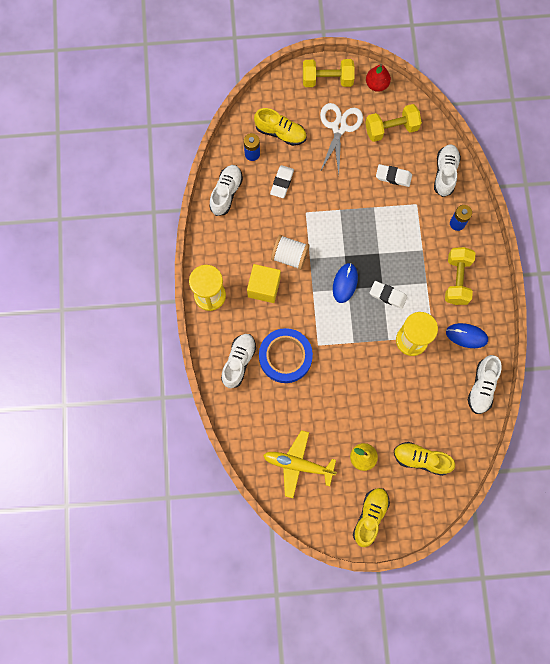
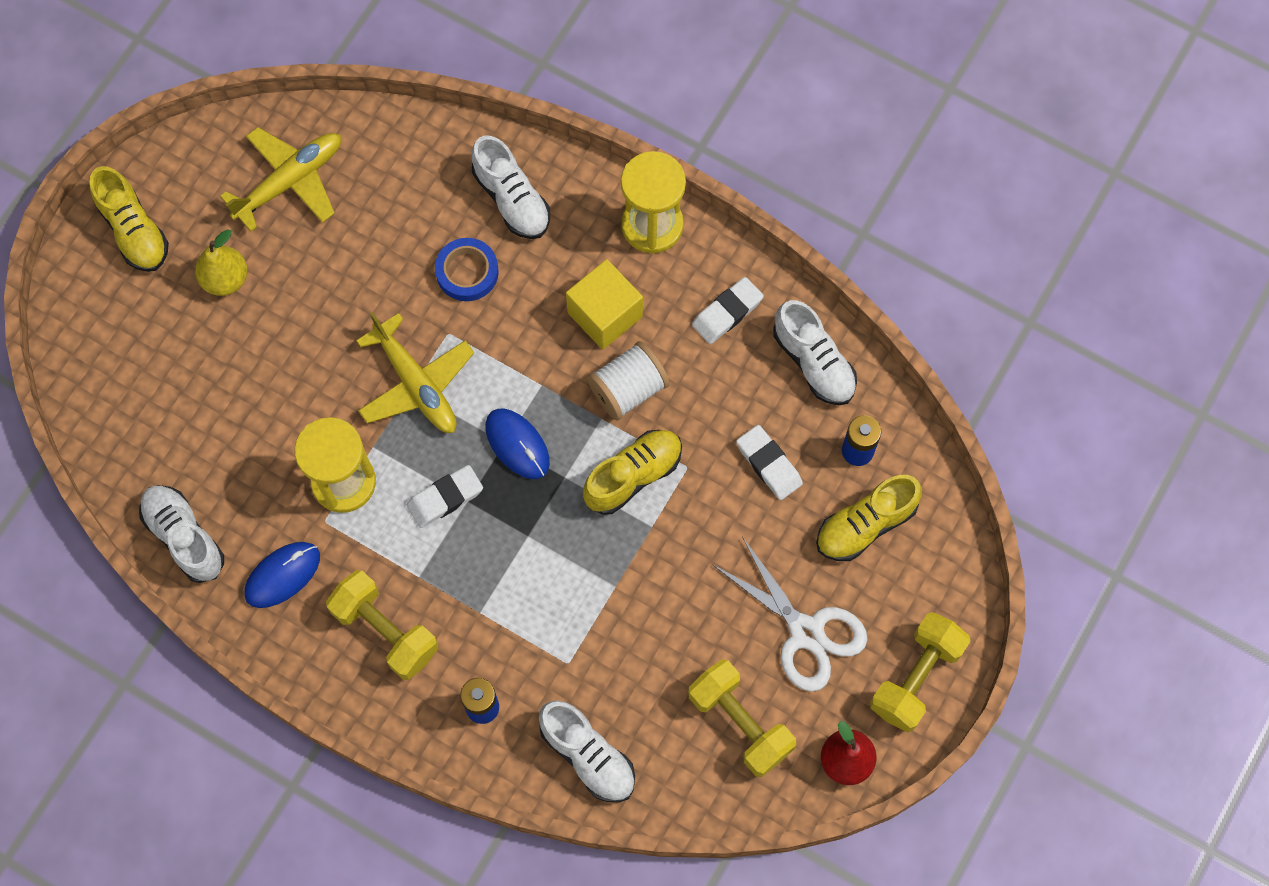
camera: 125 degrees right, 5 degrees down
blue tape [259,328,313,383] -> blue tape [435,238,499,301], size x0.61
yellow dumbbell [365,104,422,142] -> yellow dumbbell turned 60 degrees counterclockwise [688,659,796,777]
white eraser [376,164,412,187] -> white eraser moved to [692,277,764,344]
yellow shoe [394,442,455,476] -> yellow shoe moved to [583,430,682,515]
none -> yellow plane [356,312,474,433]

